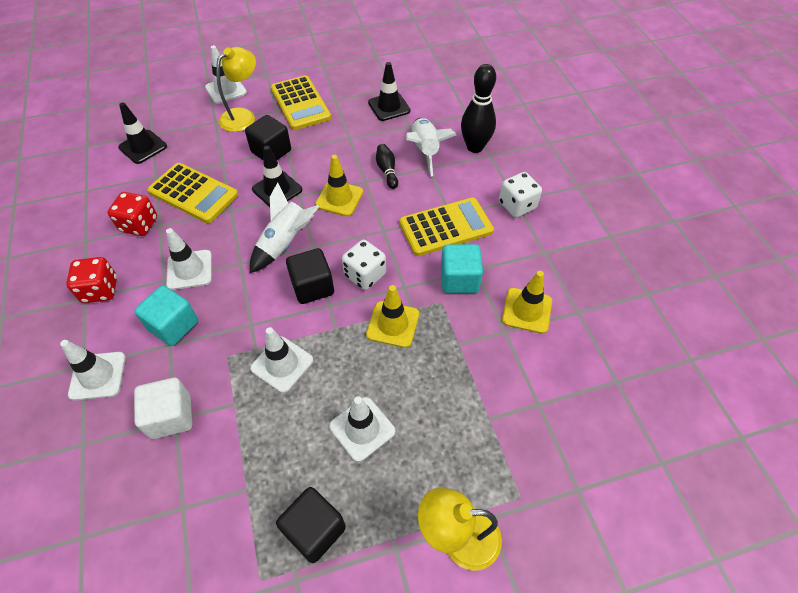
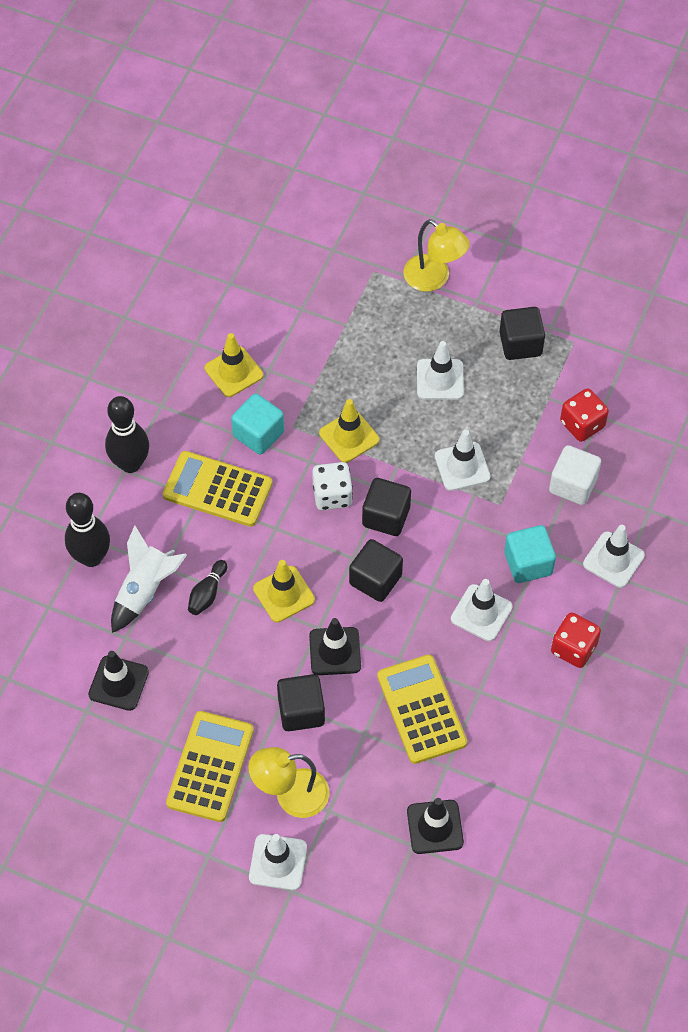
camera: 140 degrees left, 5 degrees up
red dice [107,192,157,236] -> red dice moved to [560,388,609,442]
white rocket [250,183,319,273] -> black cube [349,539,403,602]
white dice [499,172,542,218] -> black bowling pin [105,396,149,473]

